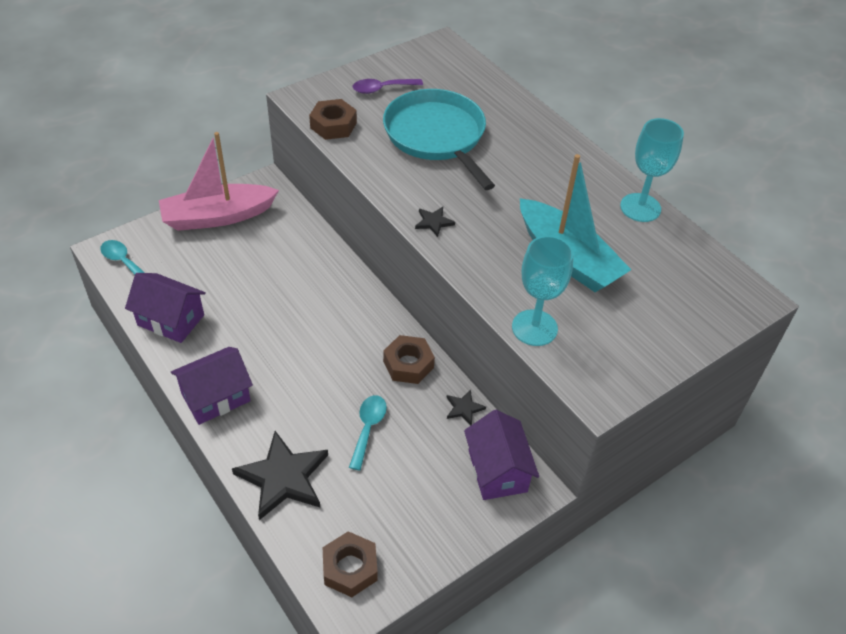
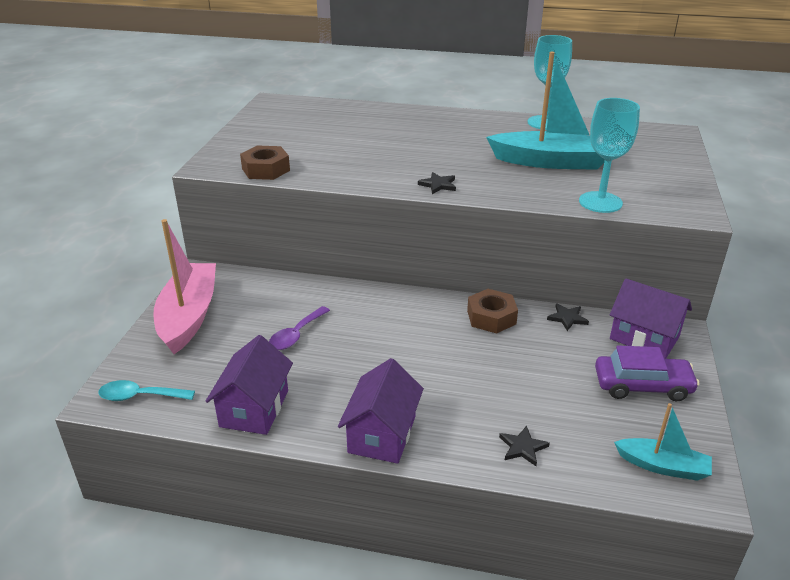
camera: 40 degrees left, 15 degrees down
purple house [125,273,206,343] -> purple house turned 60 degrees counterclockwise [205,335,293,435]
pink boat [159,132,279,231] -> pink boat turned 150 degrees clockwise [153,219,216,354]
black star [232,431,328,520] -> black star [499,426,550,466], size x0.46
brown nut [322,531,378,597] -> turquoise boat [614,403,712,481]
turquoise spoon [349,395,387,471] -> none
purple spoon [353,79,423,94] -> purple spoon moved to [269,306,330,350]
turquoise pan [383,89,495,190] -> none
none -> purple car [595,345,700,401]

